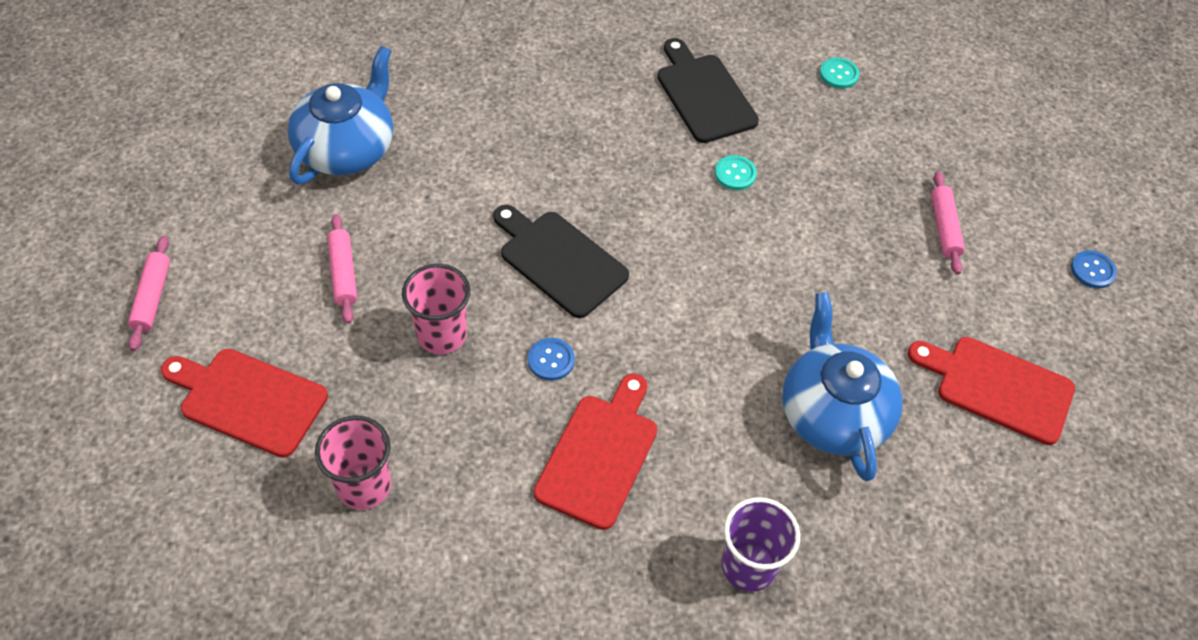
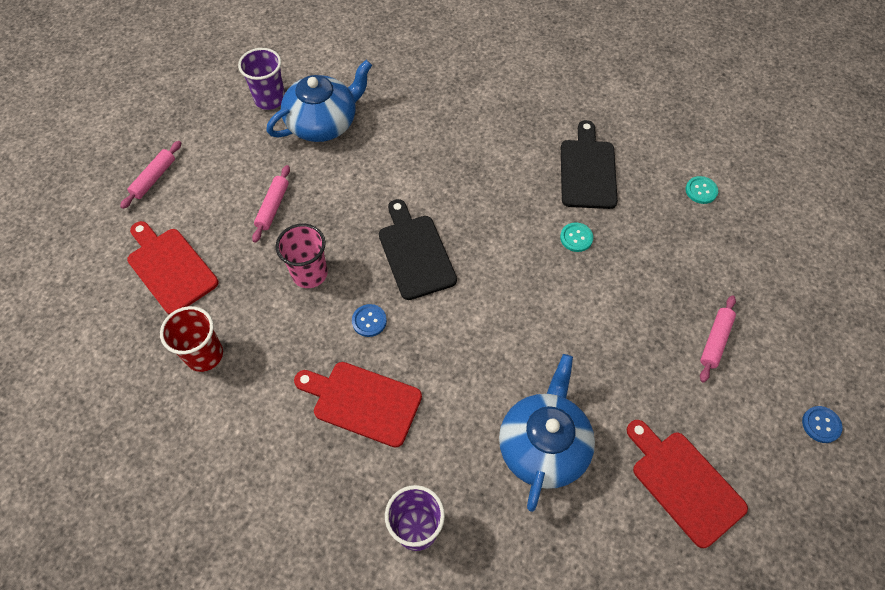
camera: 30 degrees right, 5 degrees up
pink cup [315,416,391,510] -> red cup [160,306,223,372]
red cutting board [534,373,657,530] -> red cutting board turned 120 degrees counterclockwise [294,362,422,447]
none -> purple cup [238,48,285,110]

